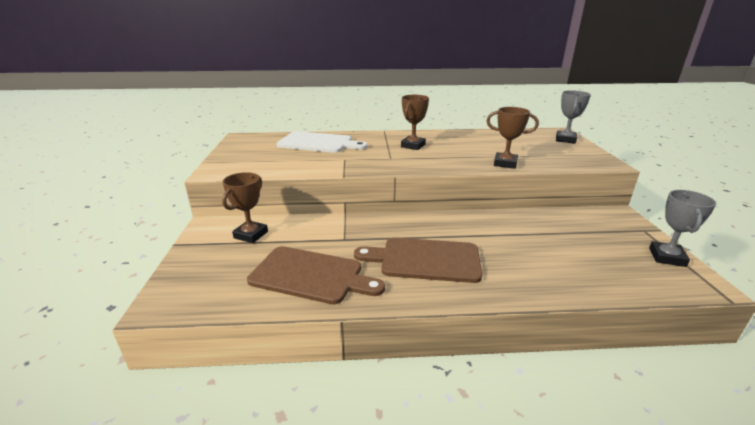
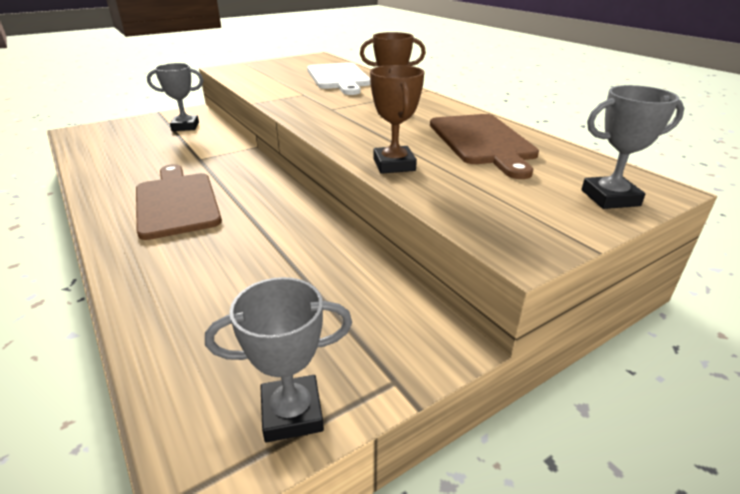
camera: 60 degrees right, 5 degrees up
brown trophy [222,172,268,243] -> grey trophy [147,63,203,131]
brown cutting board [247,246,385,304] -> brown cutting board moved to [430,114,539,179]

